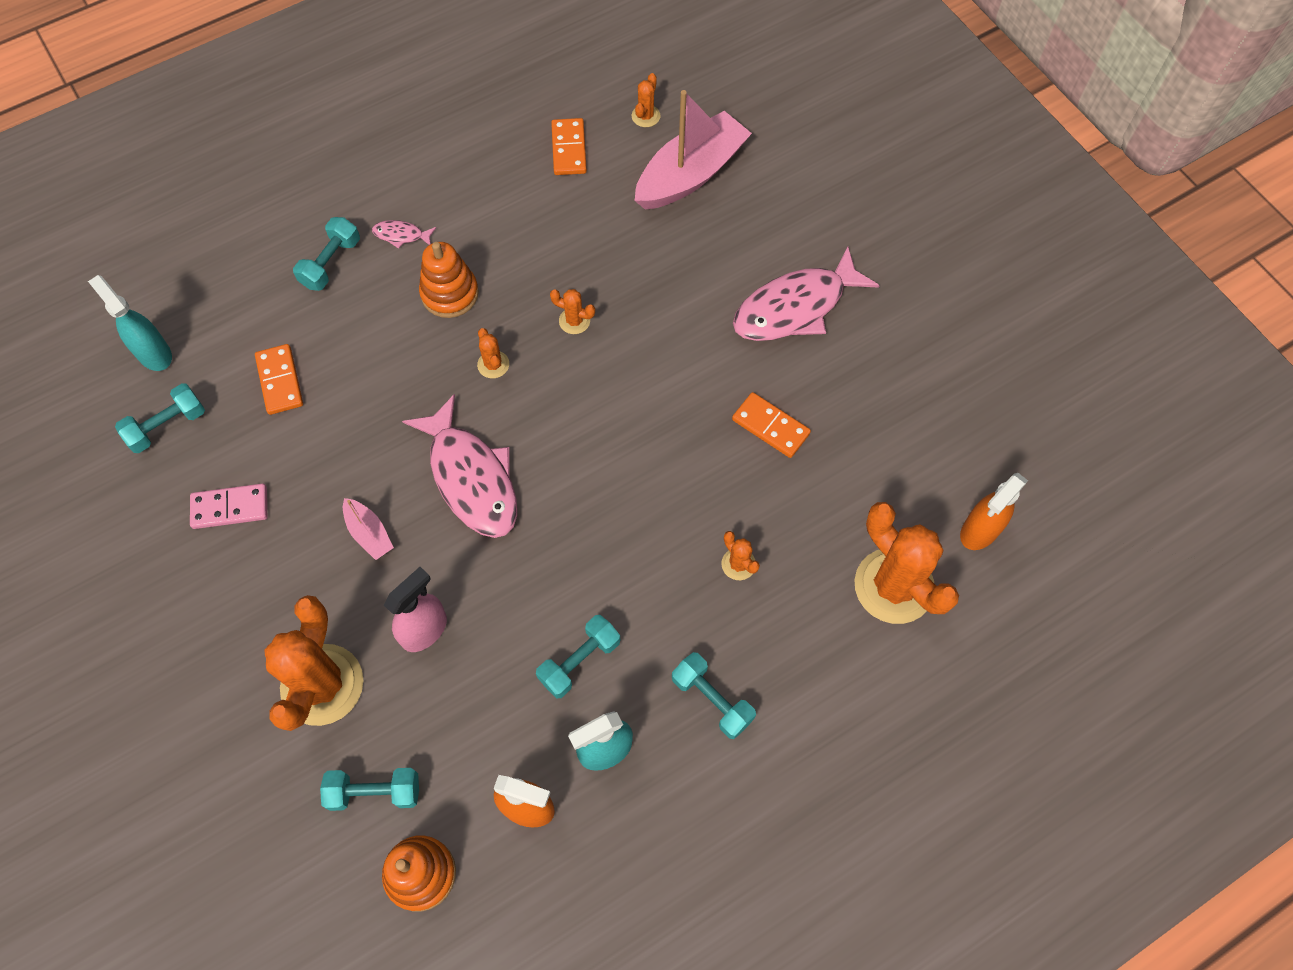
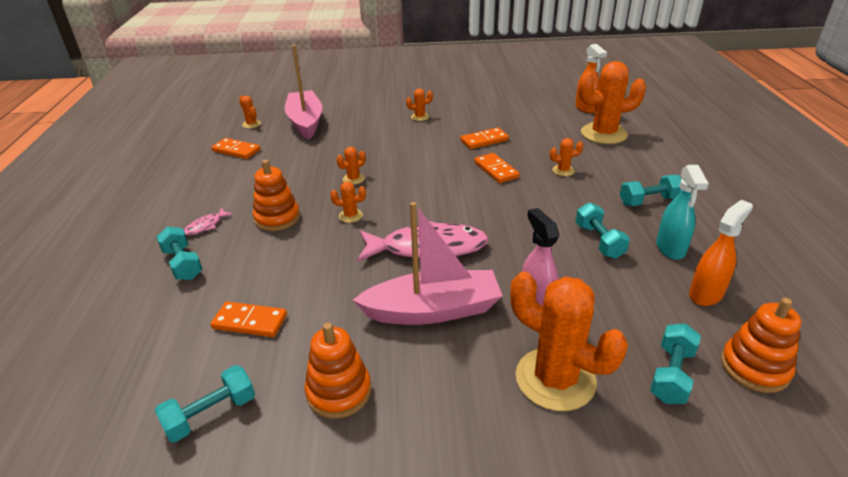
camera: 60 degrees left, 30 degrees down
turquoise spray bottle [88,275,172,371] -> none
turquoise dumbbell [115,383,205,453] -> turquoise dumbbell turned 60 degrees clockwise [154,365,255,442]
pink domino [190,484,267,529] -> orange stacking toy [305,322,371,419]
pink boat [343,498,394,560] -> pink boat [353,202,503,325], size x2.15
pink fish [733,246,880,341] -> orange cactus [406,88,433,121]
none -> orange domino [474,153,519,183]

